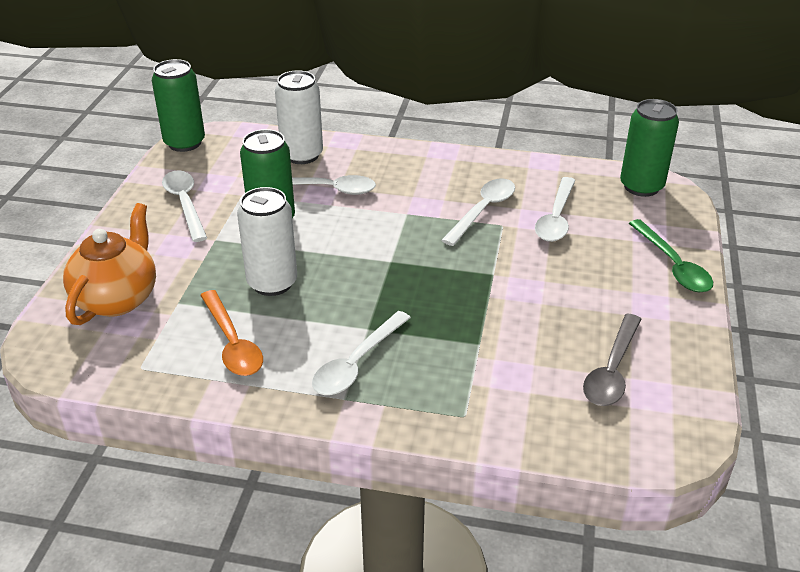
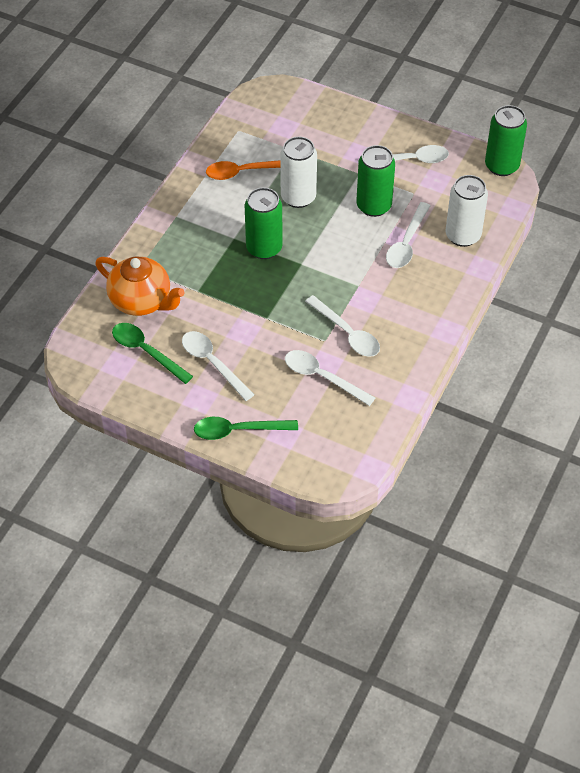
camera: 105 degrees right, 15 degrees up
orange teapot [63,203,156,325] -> orange teapot moved to [95,256,185,316]
white spoon [312,311,411,395] -> white spoon moved to [182,331,255,401]
grey spoon [583,314,641,406] -> green spoon [112,323,193,384]
green can [620,99,679,197] -> green can moved to [245,187,283,259]

